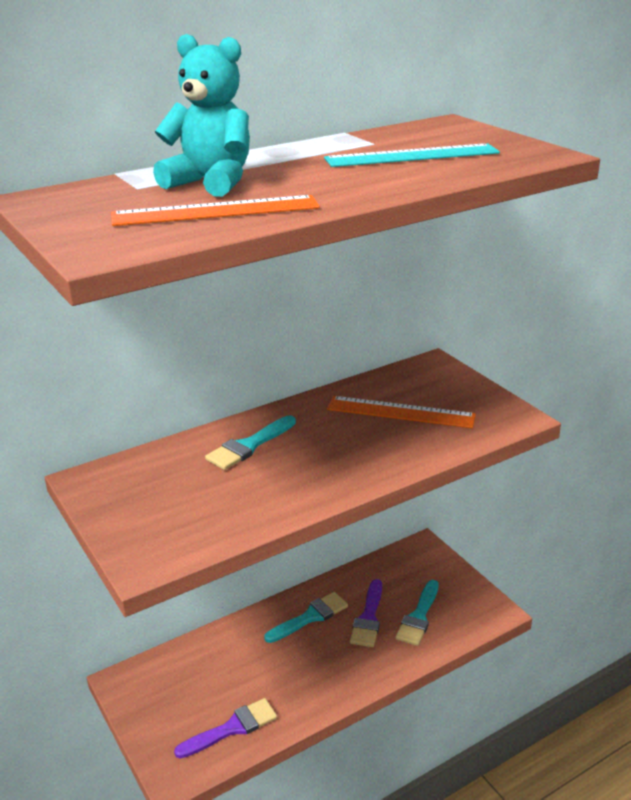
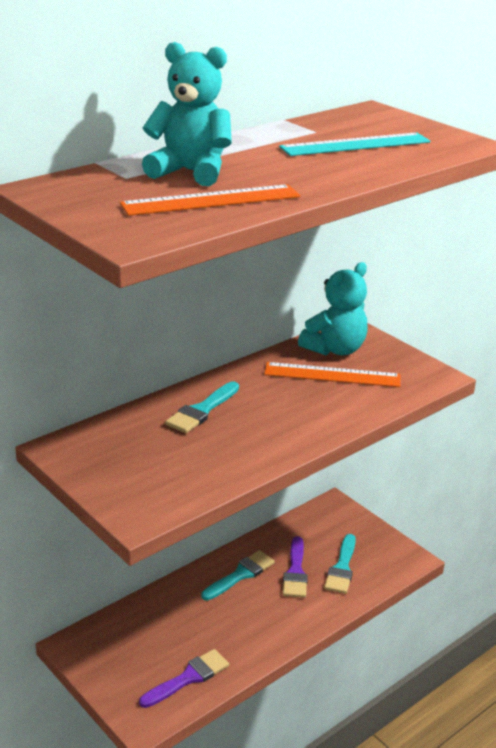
camera: 10 degrees left, 0 degrees up
none -> turquoise teddy bear [298,262,368,356]

